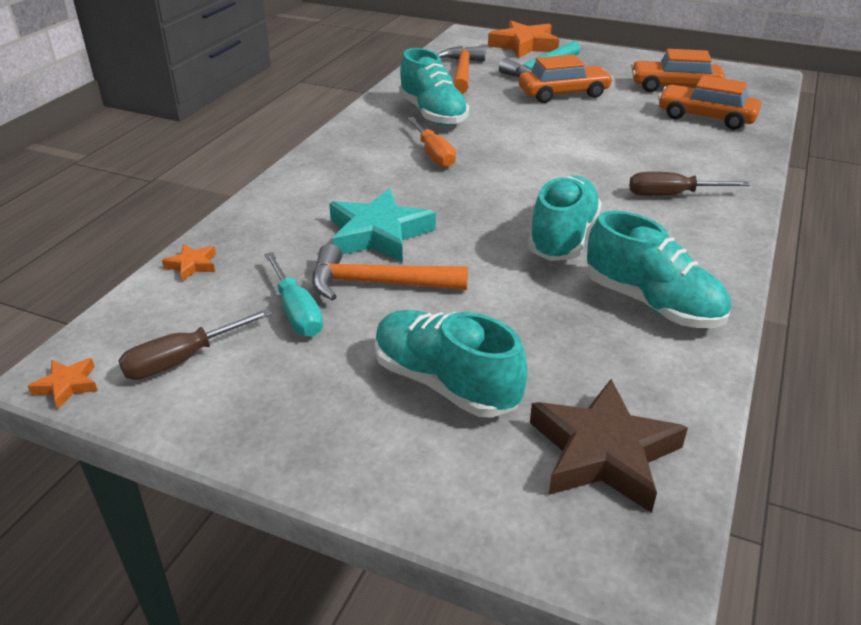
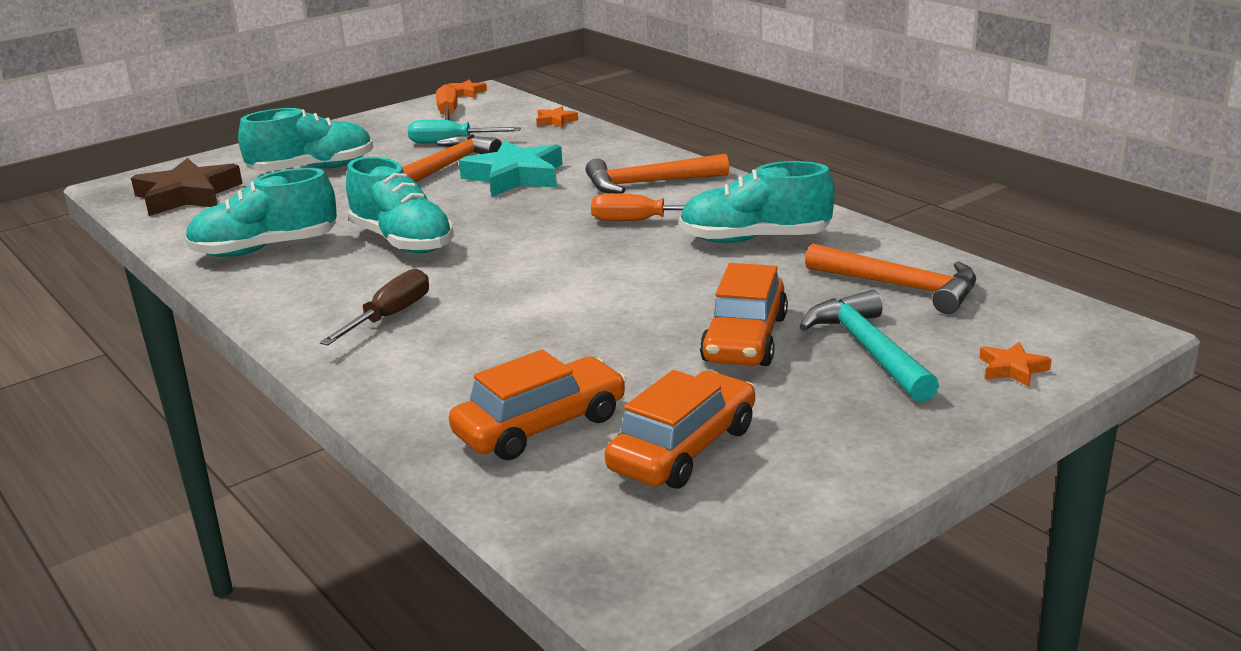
camera: 120 degrees right, 10 degrees down
brown screwdriver [118,309,272,380] -> orange screwdriver [436,84,457,120]
orange star [488,21,559,58] -> orange star [979,342,1052,387], size x0.46
none -> orange hammer [586,154,729,193]

